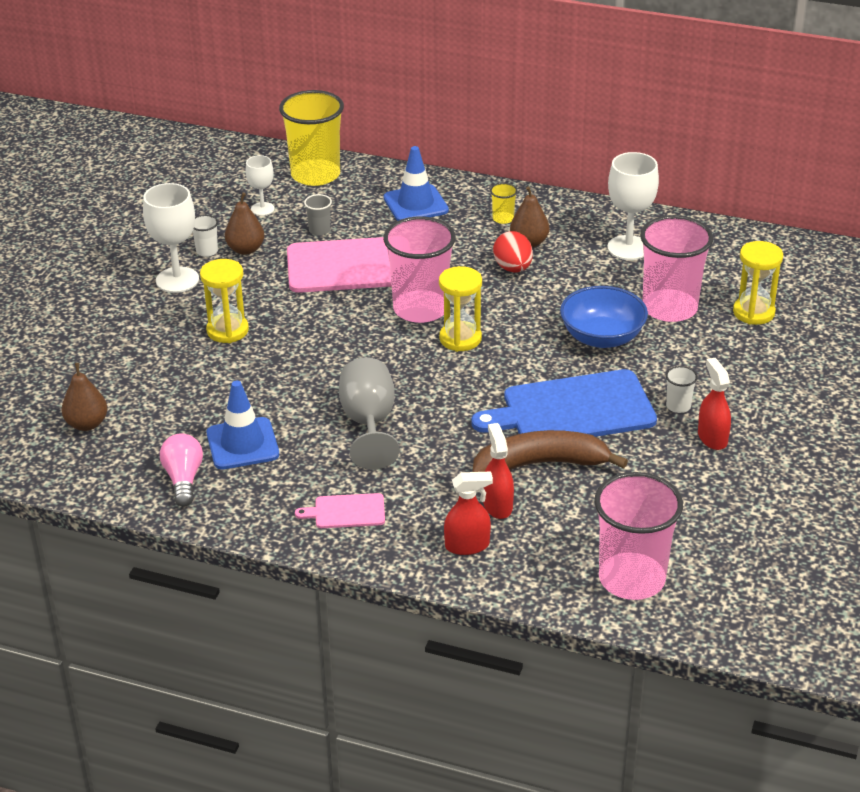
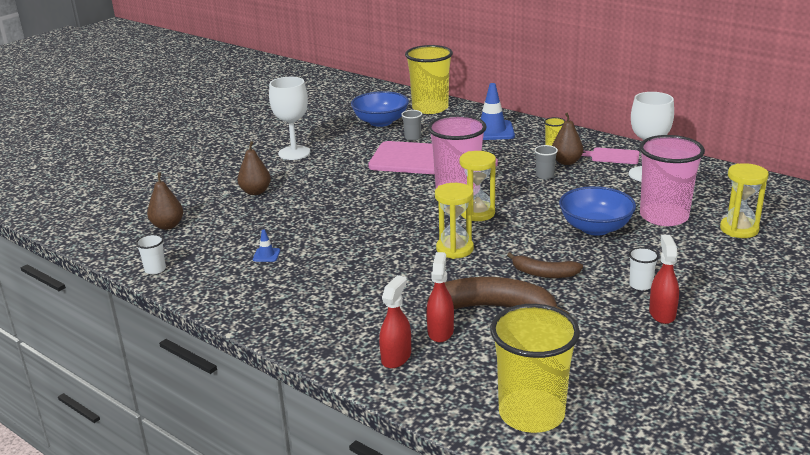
camera: 20 degrees right, 10 degrees down
pink light bulb [160,433,203,507] -> none
white cup [193,215,218,257] -> white cup moved to [136,234,166,274]
yellow hourglass [200,259,249,343] -> yellow hourglass moved to [435,183,474,259]
blue traffic cone [206,381,279,469] -> blue traffic cone [253,229,280,262], size x0.45
brown pear [225,193,265,255] -> brown pear moved to [237,141,271,195]
white goblet [246,155,275,216] -> blue bowl [351,91,409,127]
pink cutting board [295,493,385,528] -> pink cutting board moved to [582,147,639,164]
grey goblet [339,357,400,470] -> none
red spray bottle [444,472,493,555] -> red spray bottle turned 75 degrees counterclockwise [379,275,411,369]
blue cutting board [471,369,657,437] -> brown banana [507,252,583,278]
red egg [493,231,533,273] -> grey cup [534,145,558,179]
pink cup [594,472,683,600] -> yellow cup [490,304,580,433]

